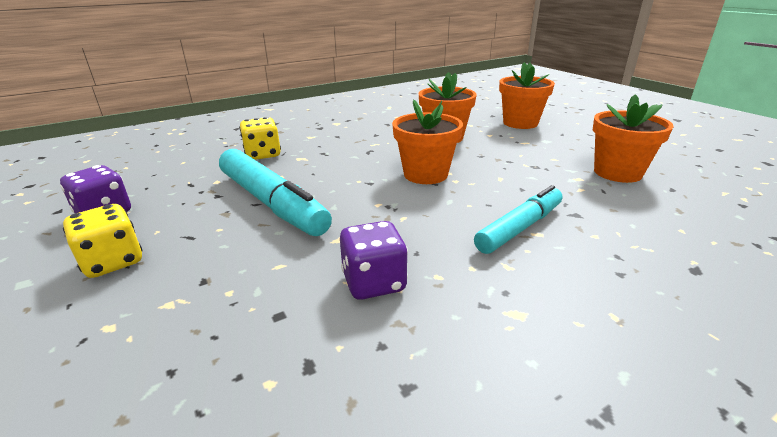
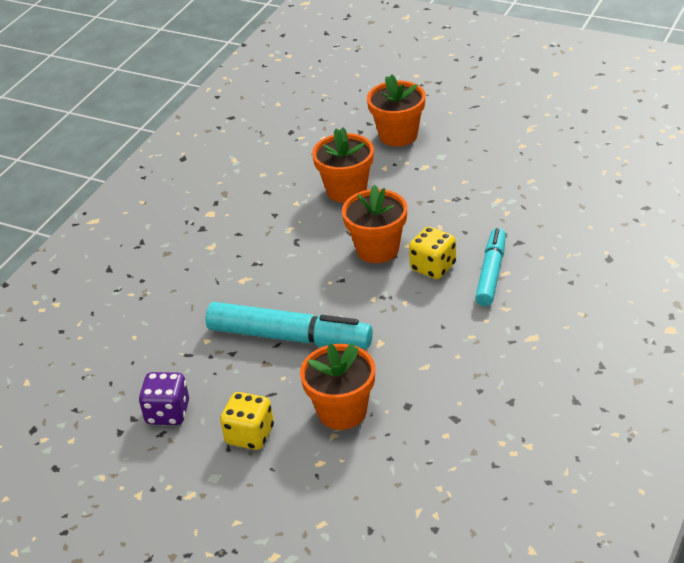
camera: 30 degrees left, 10 degrees up
yellow dice [239,117,281,160] -> yellow dice moved to [409,227,456,279]
purple dice [340,221,408,300] -> none
orange flower pot [593,94,674,183] -> orange flower pot moved to [300,343,375,430]

